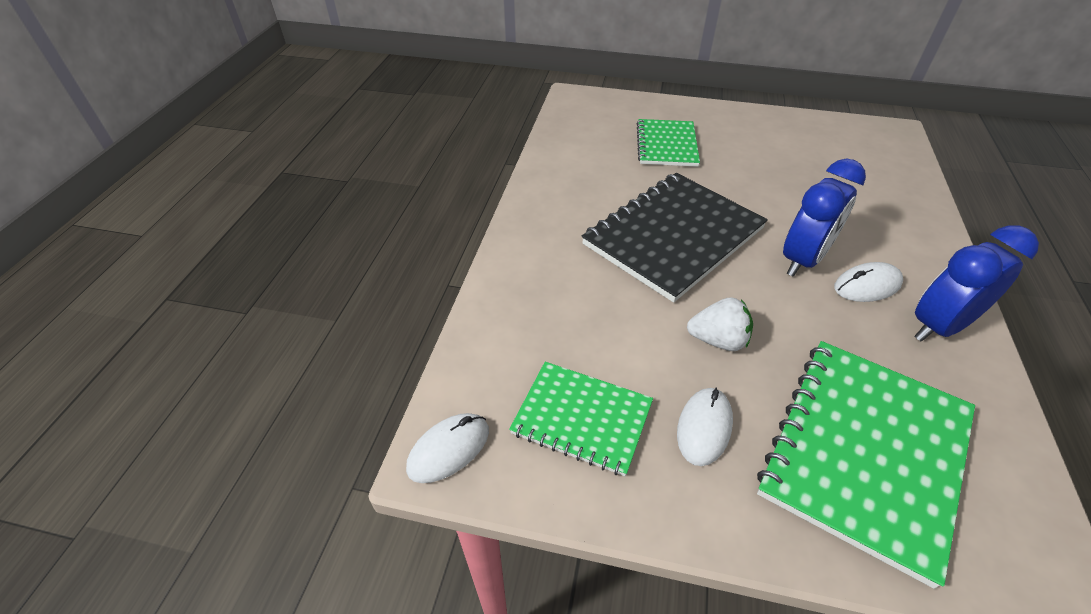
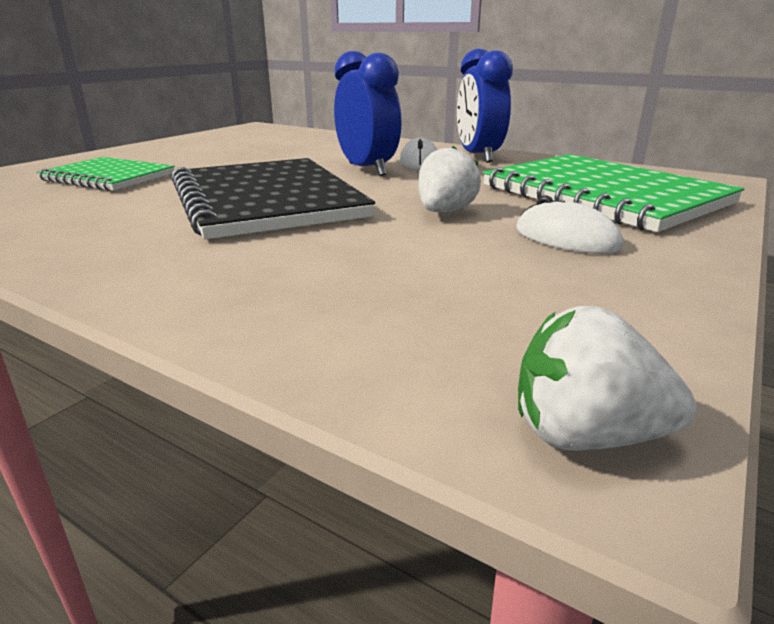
camera: 70 degrees left, 20 degrees down
white mouse [406,413,489,483] -> white strawberry [518,306,697,451]
green notebook [509,362,653,476] -> none

